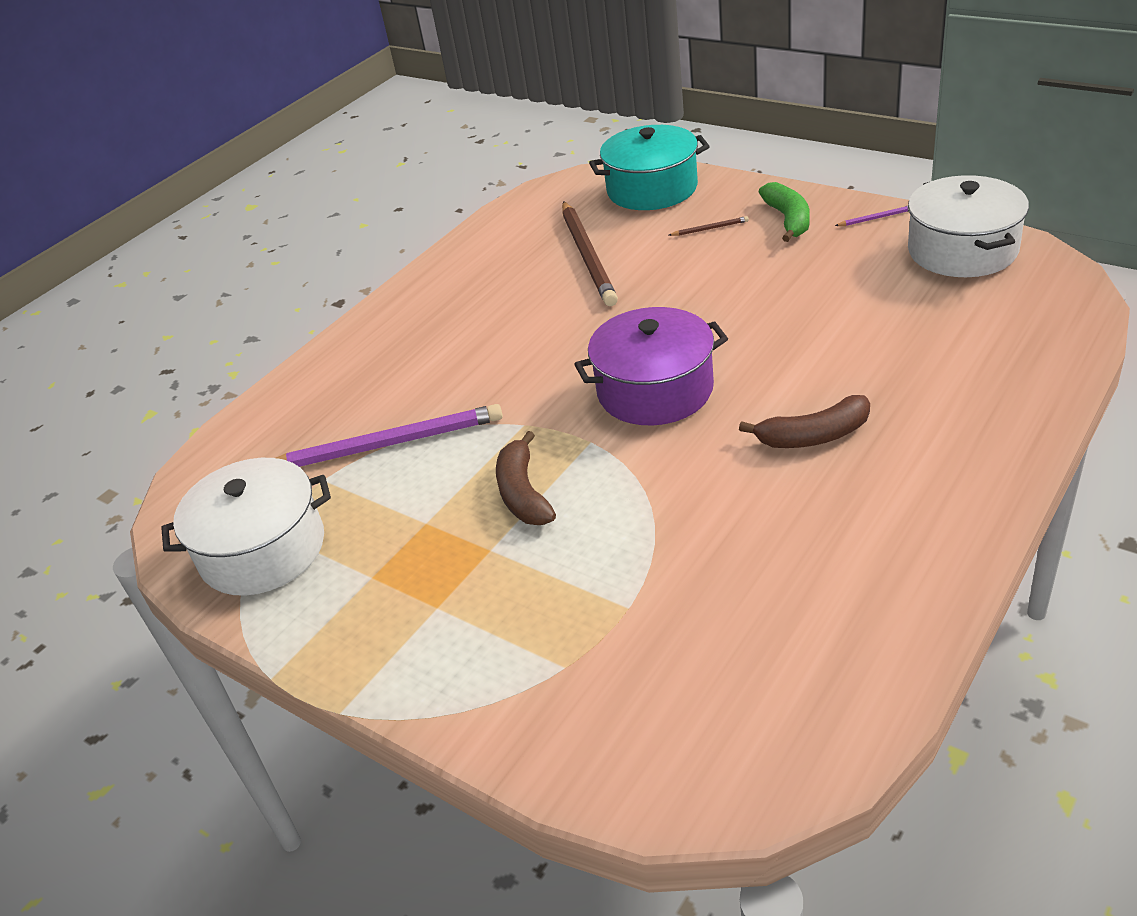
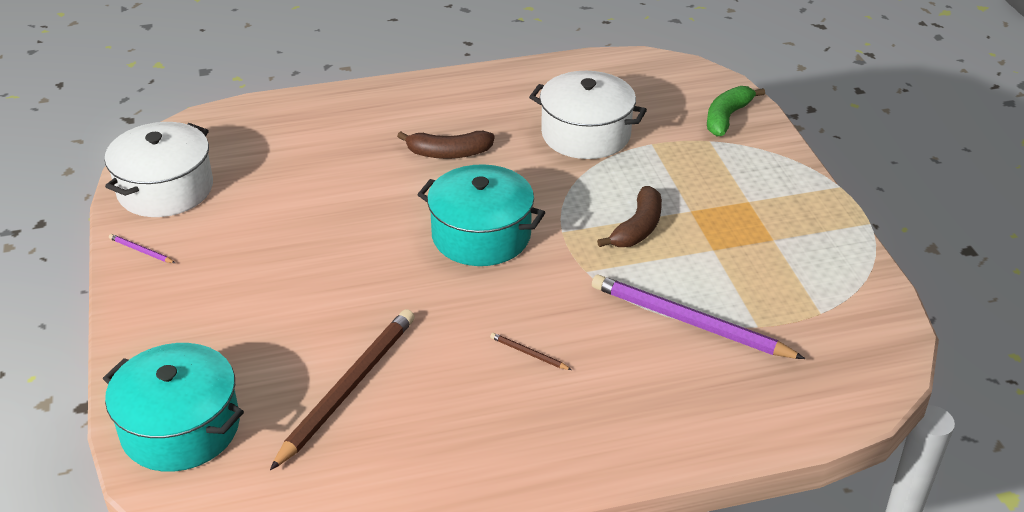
camera: 145 degrees left, 0 degrees up
white pot [161,458,331,596] -> white pot moved to [529,71,647,159]
purple pot [574,307,728,425] -> turquoise pot [417,164,545,266]
brown pencil [669,216,749,236] -> brown pencil moved to [490,333,572,370]
brown banana [739,395,870,448] -> brown banana turned 150 degrees clockwise [397,131,495,159]
green banana [759,182,810,242] -> green banana moved to [707,86,765,136]

